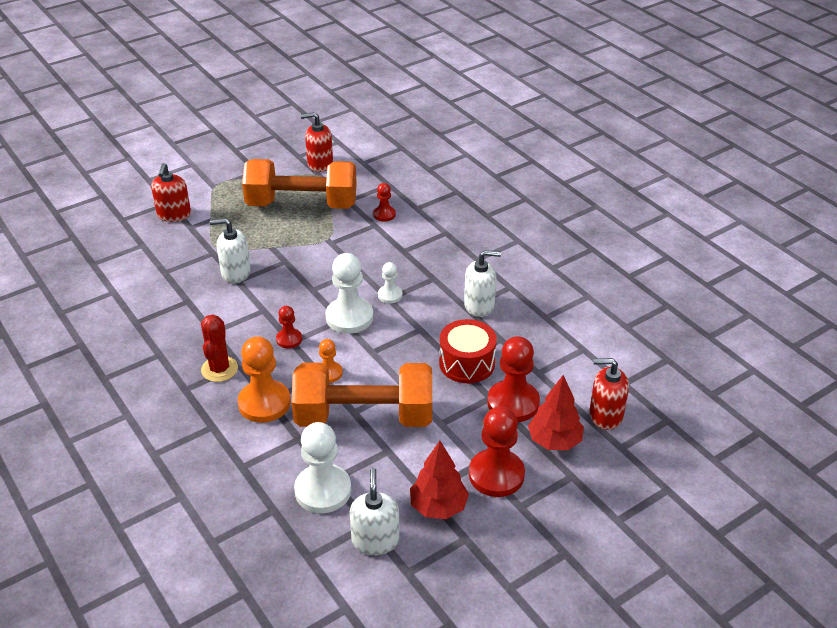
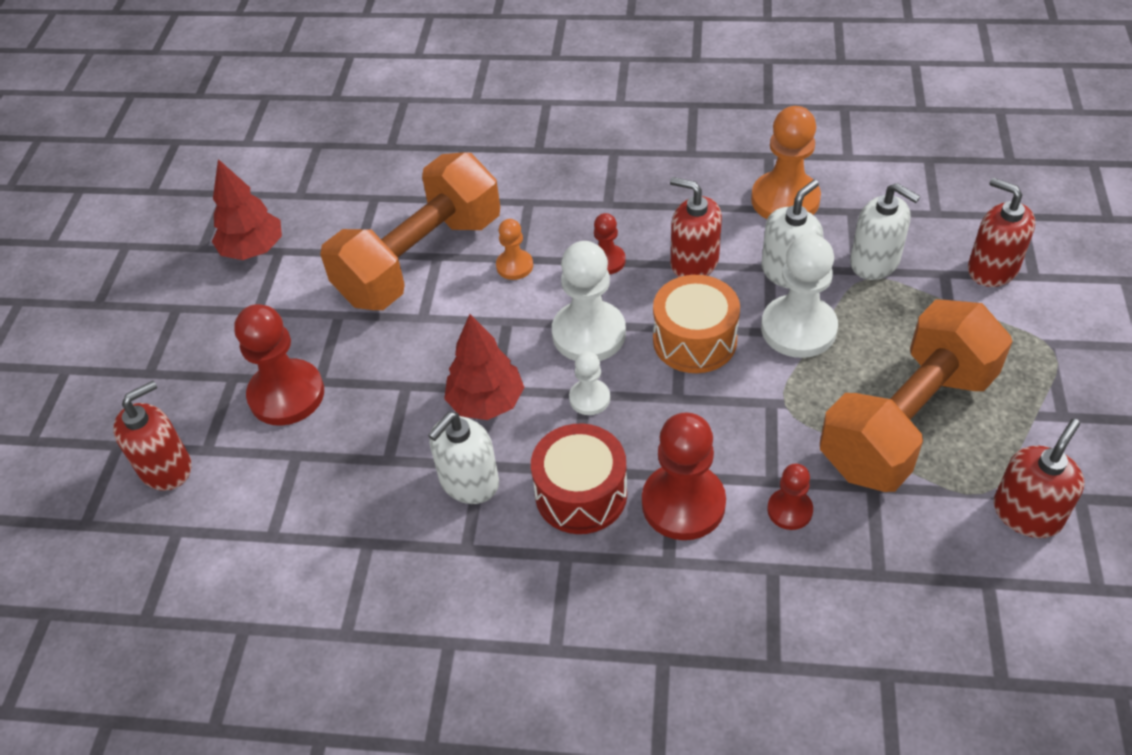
camera: 135 degrees right, 10 degrees up
red cactus [201,314,238,382] -> none
orange pawn [238,336,291,423] -> orange pawn moved to [751,106,821,219]
white pawn [294,422,351,513] -> white pawn moved to [761,234,838,358]
white soap dispenser [350,468,400,555] -> white soap dispenser moved to [850,183,920,280]
red drum [439,319,497,383] -> red drum moved to [531,423,627,534]
red pawn [469,407,525,497] -> red pawn moved to [642,413,726,540]
red tree [528,375,584,450] -> red tree moved to [444,314,525,420]
none -> orange drum [653,275,740,373]
none -> red soap dispenser [670,177,722,277]

